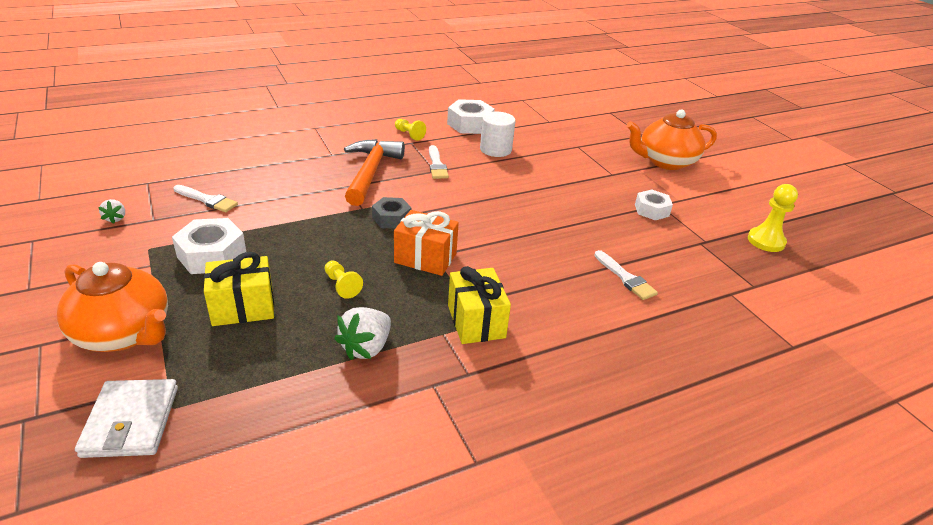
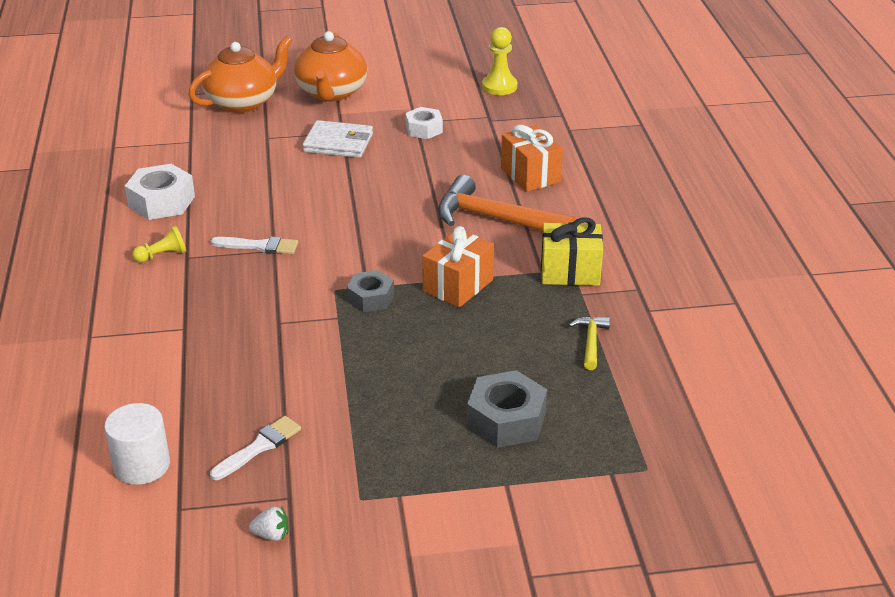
camera: 70 degrees left, 0 degrees up
orange teapot [57,262,168,352] -> orange teapot moved to [188,36,292,113]
white wallet [75,379,178,458] -> white wallet moved to [302,120,373,158]
white nut [172,218,246,274] -> none
yellow gift [204,252,274,326] -> grey nut [467,370,547,448]
yellow pawn [325,260,363,299] -> none
white strawberry [334,307,391,360] -> yellow hammer [569,316,610,370]
orange hammer [344,139,405,206] -> orange hammer moved to [438,175,575,231]
white cylinder [480,112,515,157] -> white cylinder moved to [104,403,170,485]
white brush [594,250,658,300] -> orange gift [501,125,563,192]

